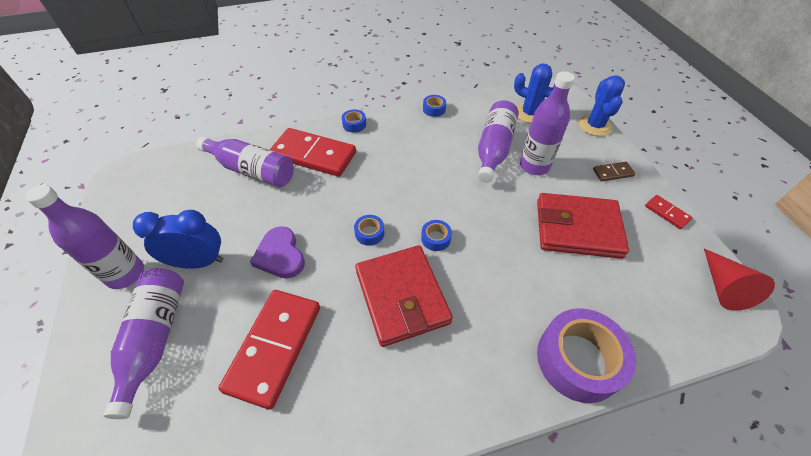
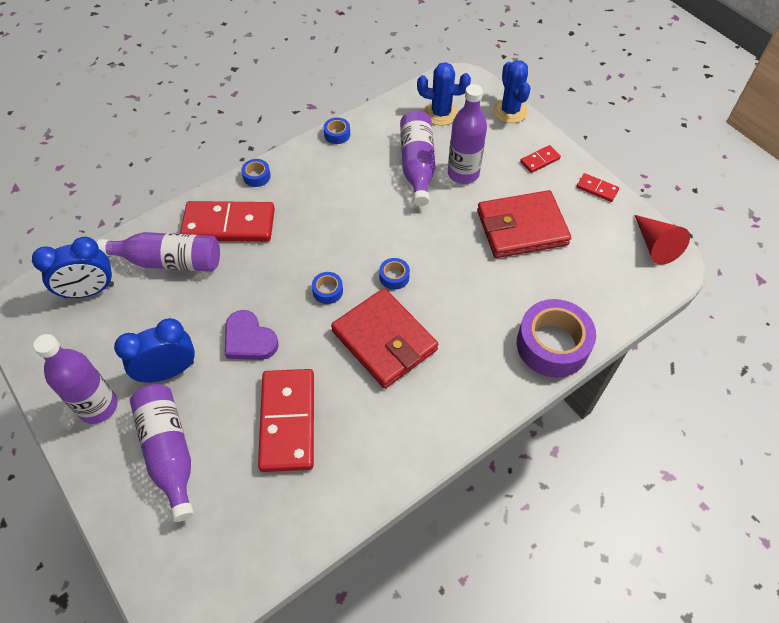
camera: 20 degrees left, 5 degrees up
brown domino [593,162,635,181] -> red domino [520,145,561,173]
none -> blue clock [32,237,114,299]

